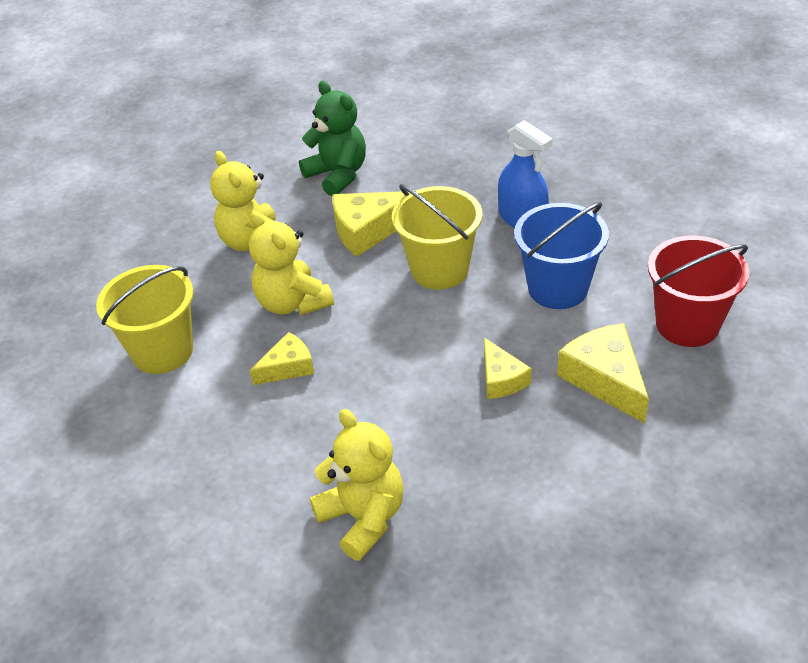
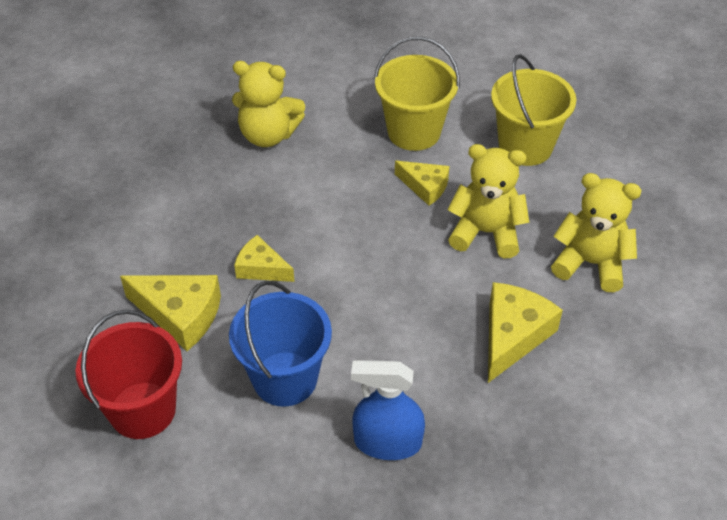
camera: 135 degrees right, 5 degrees up
yellow cheese [249,332,314,385] -> yellow cheese turned 75 degrees counterclockwise [395,161,450,205]
green teddy bear [299,81,366,196] -> none
yellow bucket [392,184,482,290] -> yellow bucket moved to [374,37,460,151]

